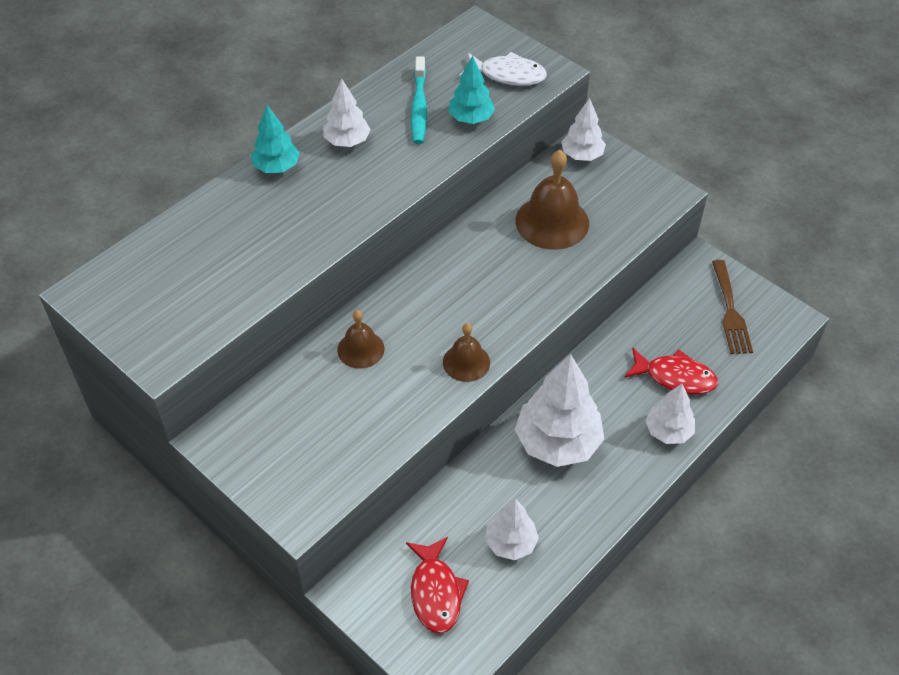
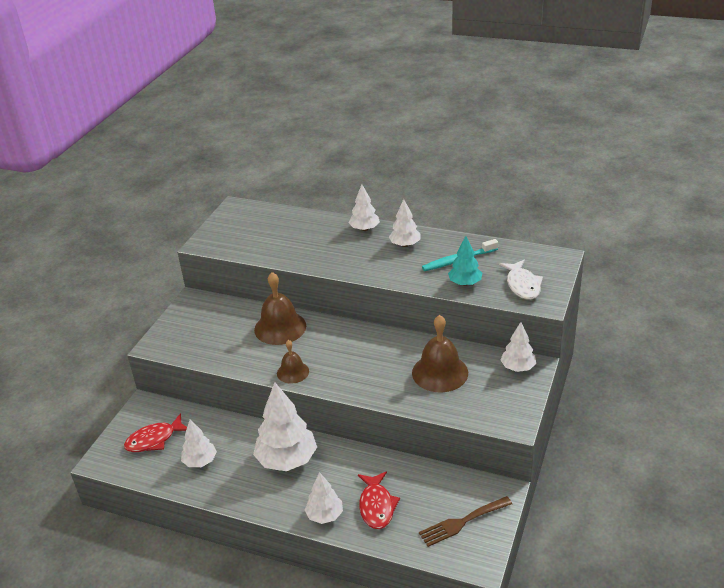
camera: 70 degrees right, 15 degrees down
turquoise tree [251,105,300,173] -> white tree [349,184,380,231]
brown bell [337,310,385,369] -> brown bell [254,272,306,345], size x1.71

